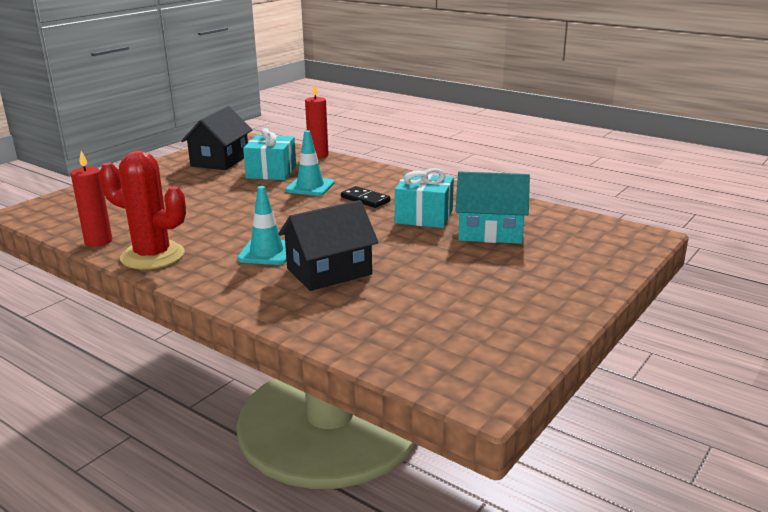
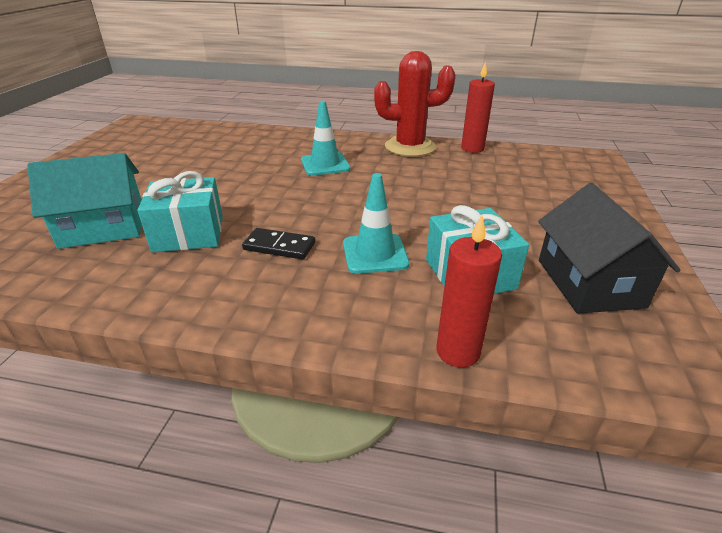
camera: 155 degrees right, 10 degrees up
black house [278,200,379,291] -> none

